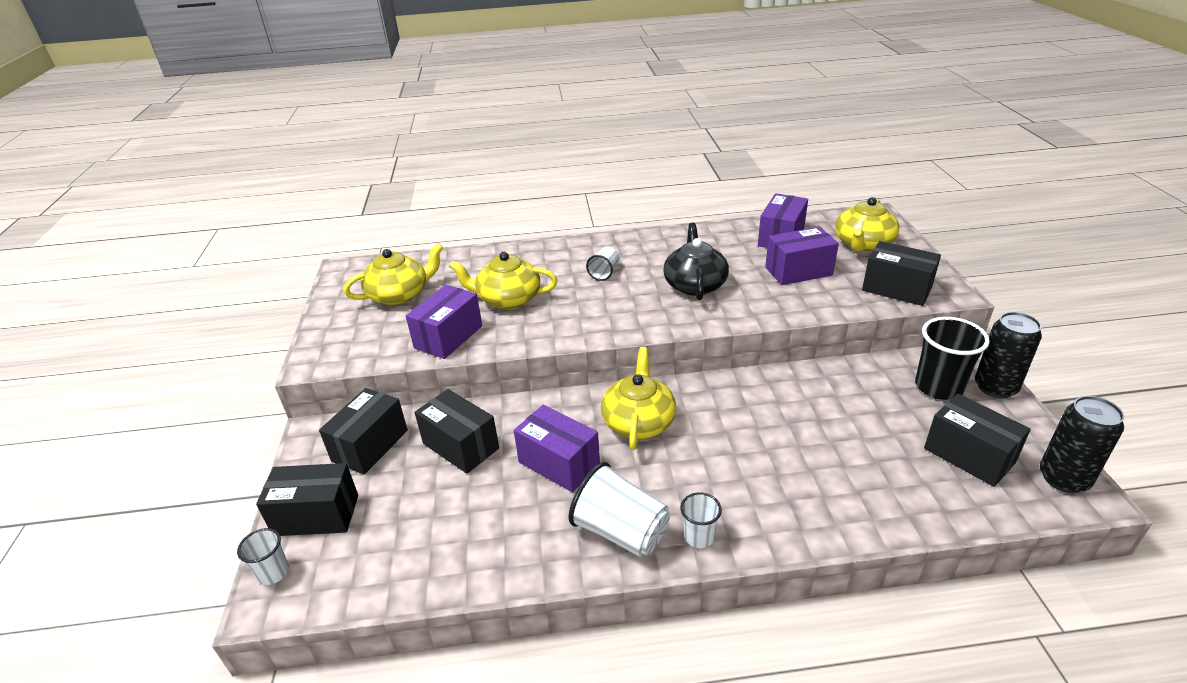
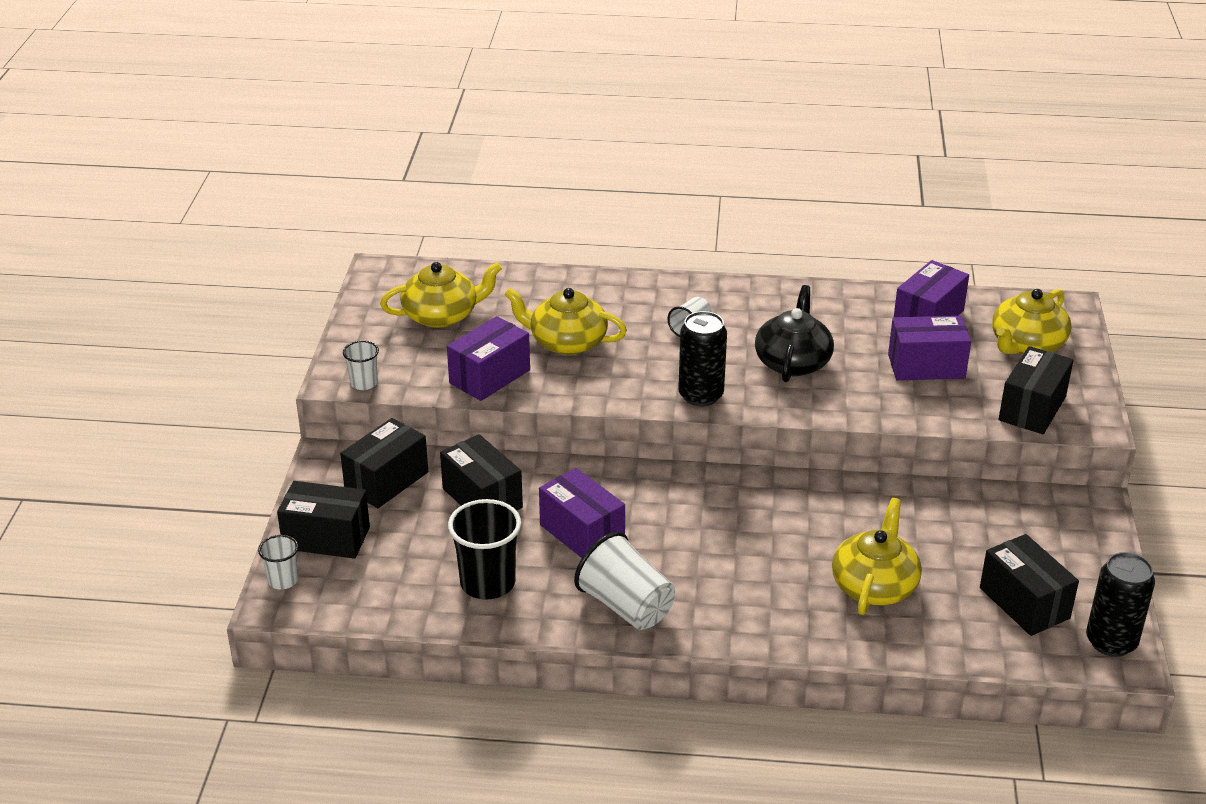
camera: 10 degrees right, 0 degrees up
yellow teapot [601,347,676,450] -> yellow teapot moved to [832,498,922,615]
white cup [680,492,722,548] -> white cup moved to [343,341,379,390]
black box [862,241,941,306] -> black box turned 75 degrees clockwise [998,346,1074,434]
black cup [915,317,990,400] -> black cup moved to [448,499,521,600]
black can [975,312,1042,398] -> black can moved to [678,311,727,406]

